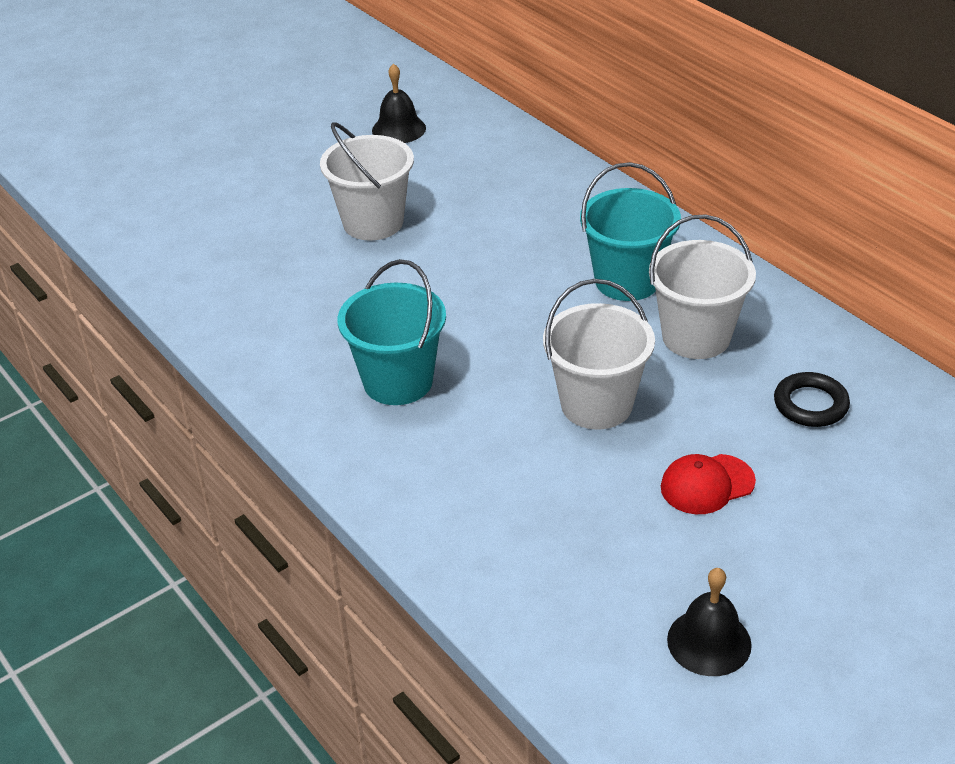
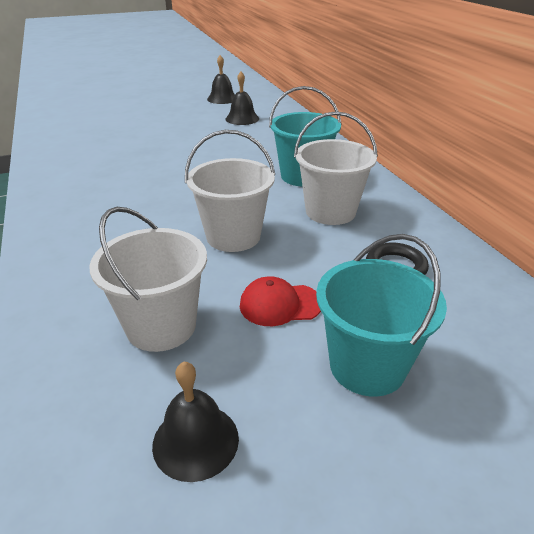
camera: 15 degrees right, 5 degrees down
white bucket [320,122,414,241] -> white bucket moved to [89,207,207,352]
turquoise bucket [338,259,446,405] -> turquoise bucket moved to [316,234,447,397]
none -> black bell [225,72,259,125]

